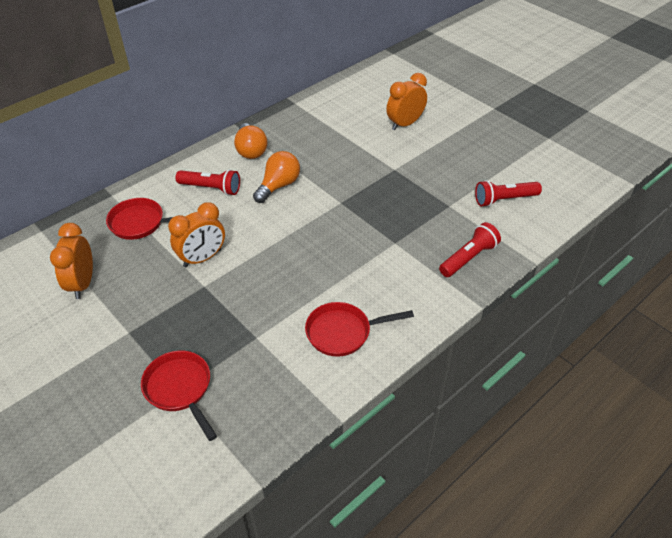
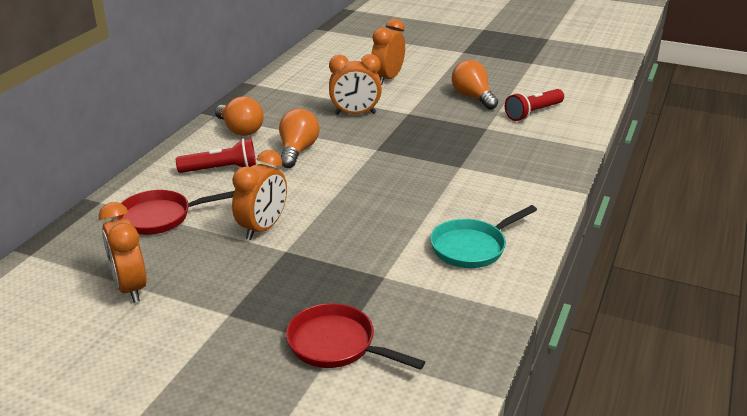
camera: 25 degrees left, 15 degrees down
red pan [305,302,414,357] -> turquoise pan [430,205,537,268]
red flashlight [439,222,501,277] -> none
none -> orange clock [329,54,382,115]
none -> orange light bulb [452,60,498,110]

